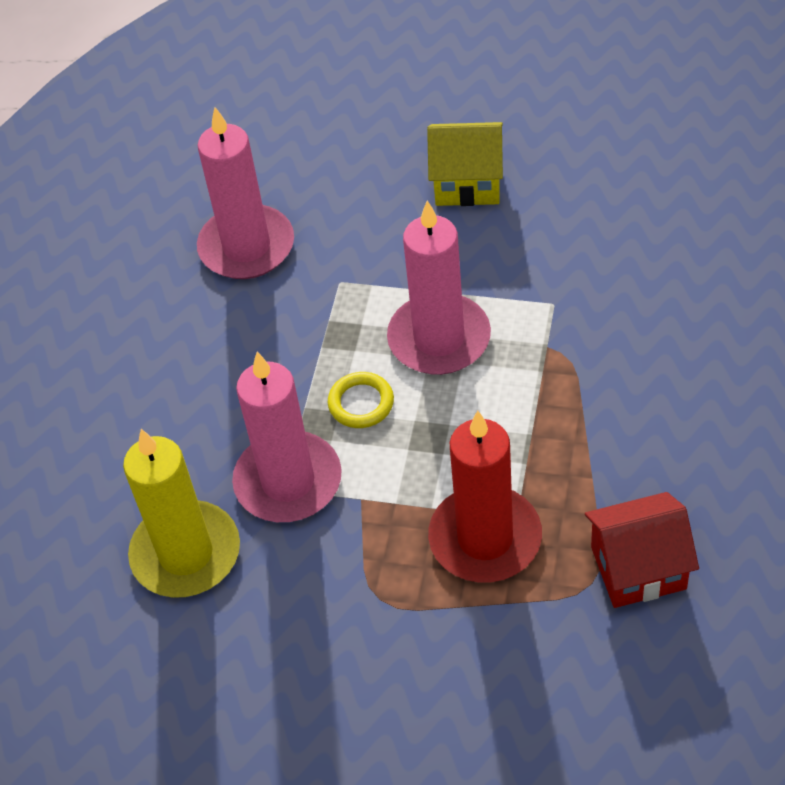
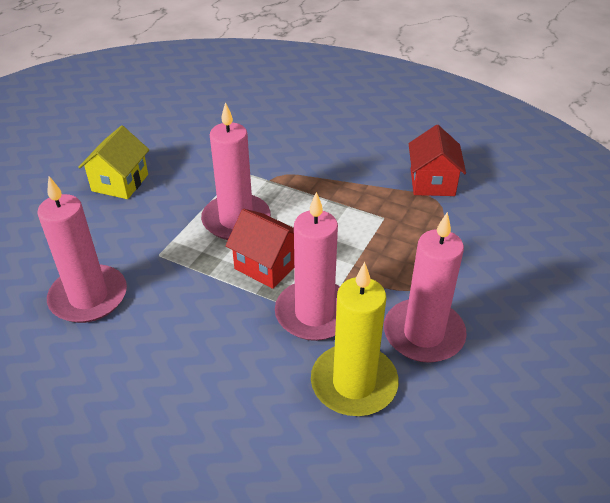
camera: 80 degrees left, 10 degrees down
yellow ring [328,372,394,428] -> red house [225,209,294,289]
red candle [428,410,542,583] -> none
none -> pink candle [384,212,467,363]

